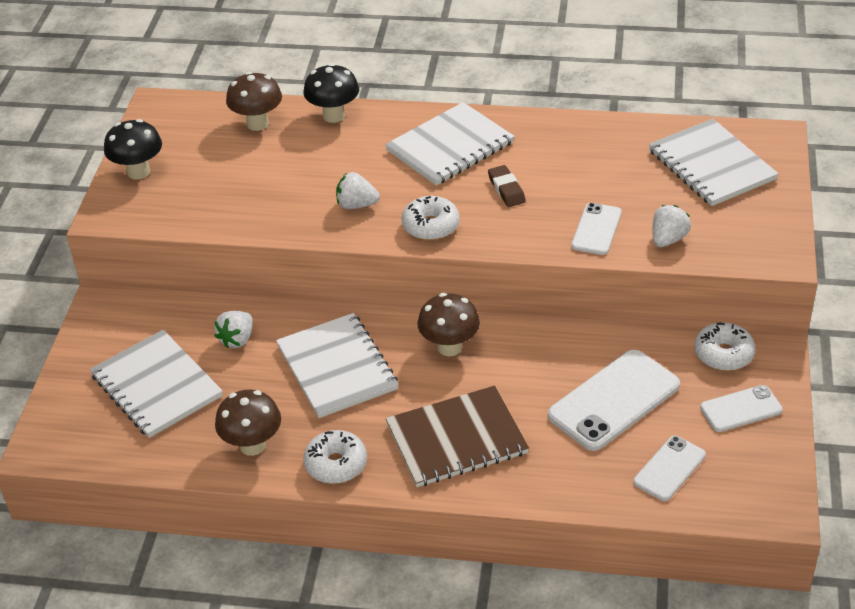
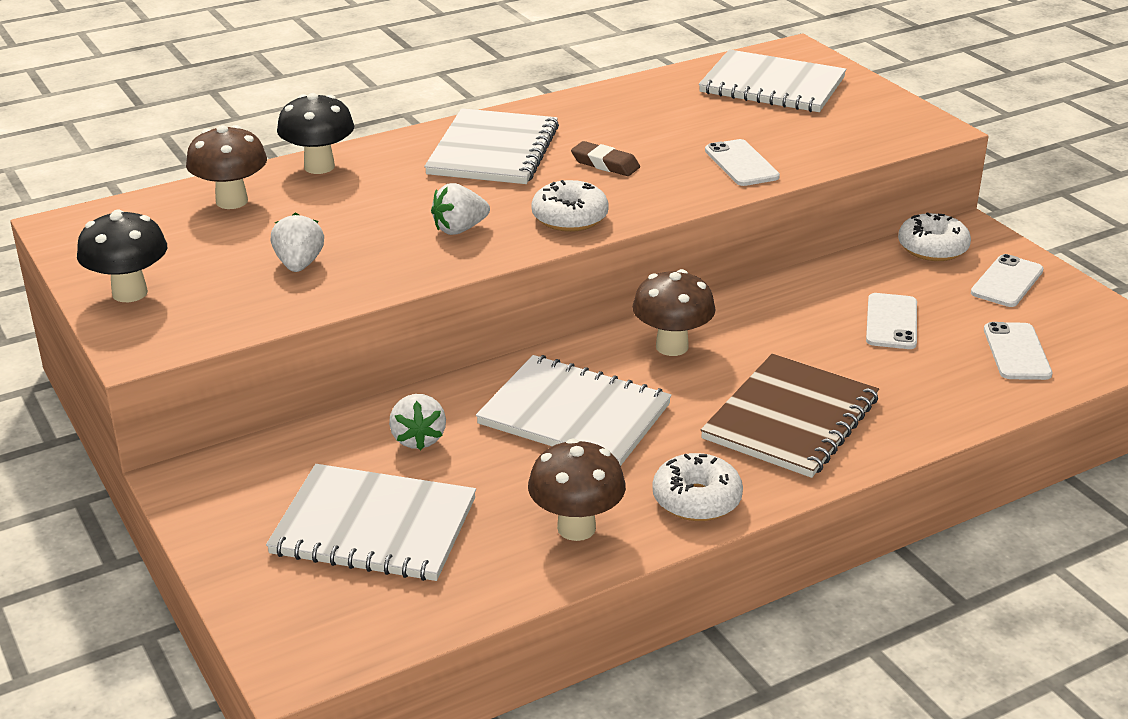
camera: 40 degrees left, 10 degrees down
white phone [548,350,680,451] -> white phone [866,293,917,349], size x0.57
white strawberry [652,205,691,247] -> white strawberry moved to [271,213,324,272]

